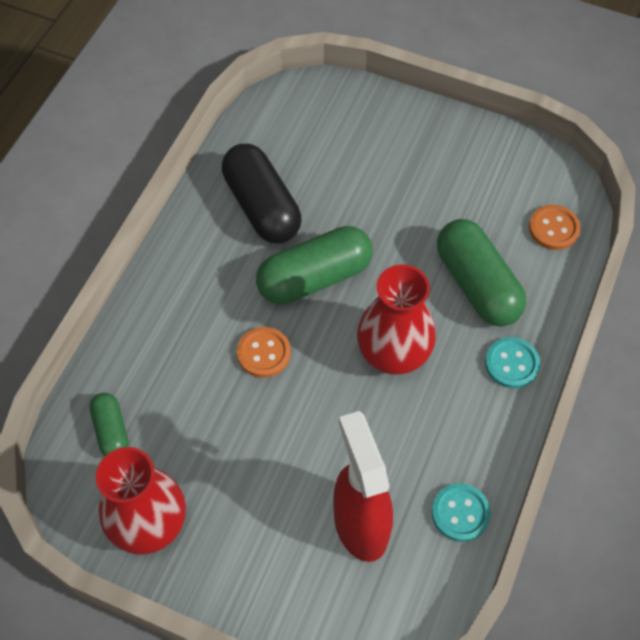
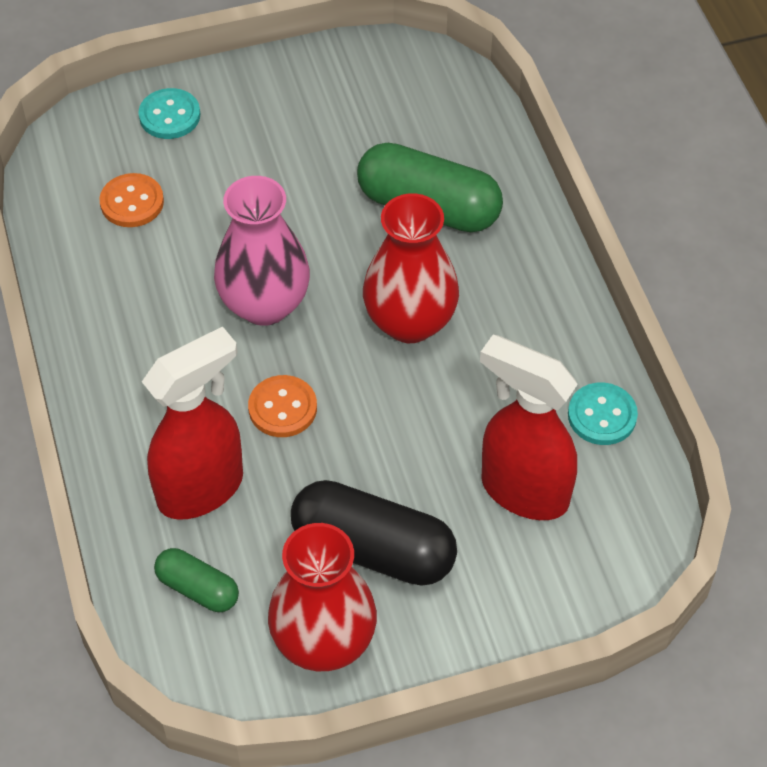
camera: 40 degrees left, 5 degrees down
black capsule [222,144,301,244] -> black capsule moved to [291,480,457,586]
green capsule [256,226,373,305] -> pink vase [214,176,310,326]
turquoise button [485,337,540,389] -> turquoise button moved to [139,88,200,139]
orange button [529,205,580,250] -> orange button moved to [100,173,164,227]
none -> red spray bottle [142,326,243,520]

